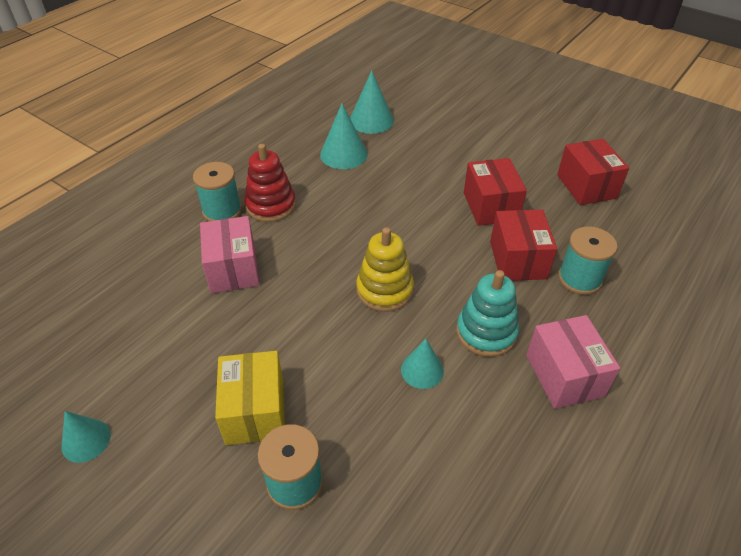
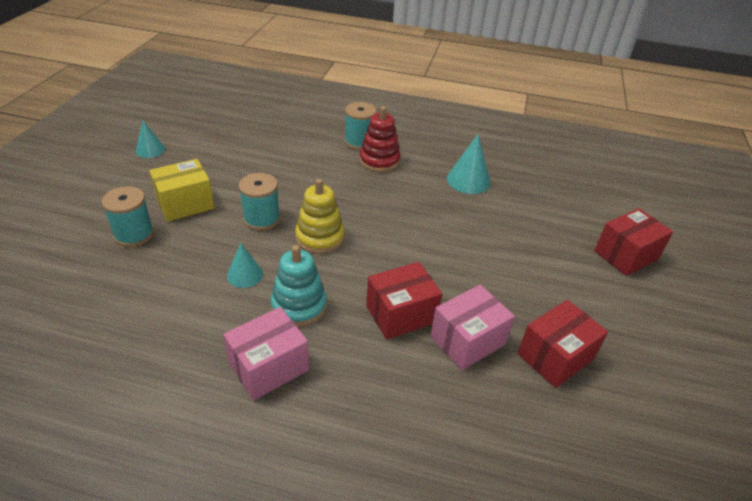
camera: 65 degrees right, 5 degrees down
pink box [200,216,260,293] -> pink box moved to [430,285,515,370]
turquoise cone [350,70,394,134] -> none
red box [464,158,527,226] -> red box moved to [594,208,673,276]
turquoise spool [558,227,617,295] -> turquoise spool moved to [239,173,280,231]

